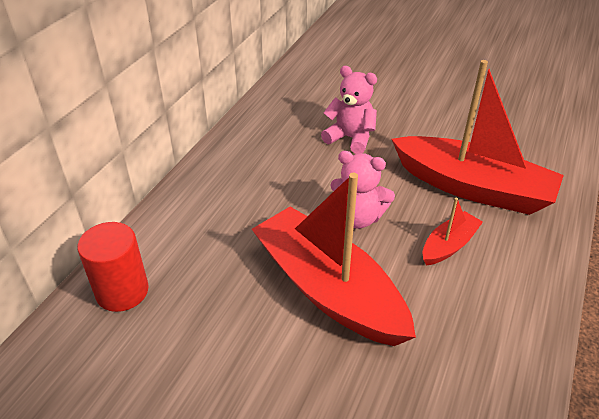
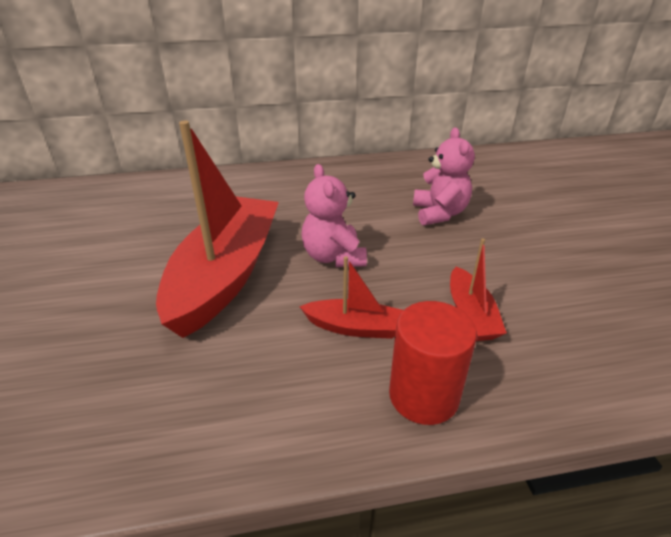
camera: 55 degrees right, 5 degrees down
red cylinder [77,222,149,312] -> red cylinder moved to [389,301,477,425]
red boat [392,60,564,215] -> red boat [450,238,507,341], size x0.46

